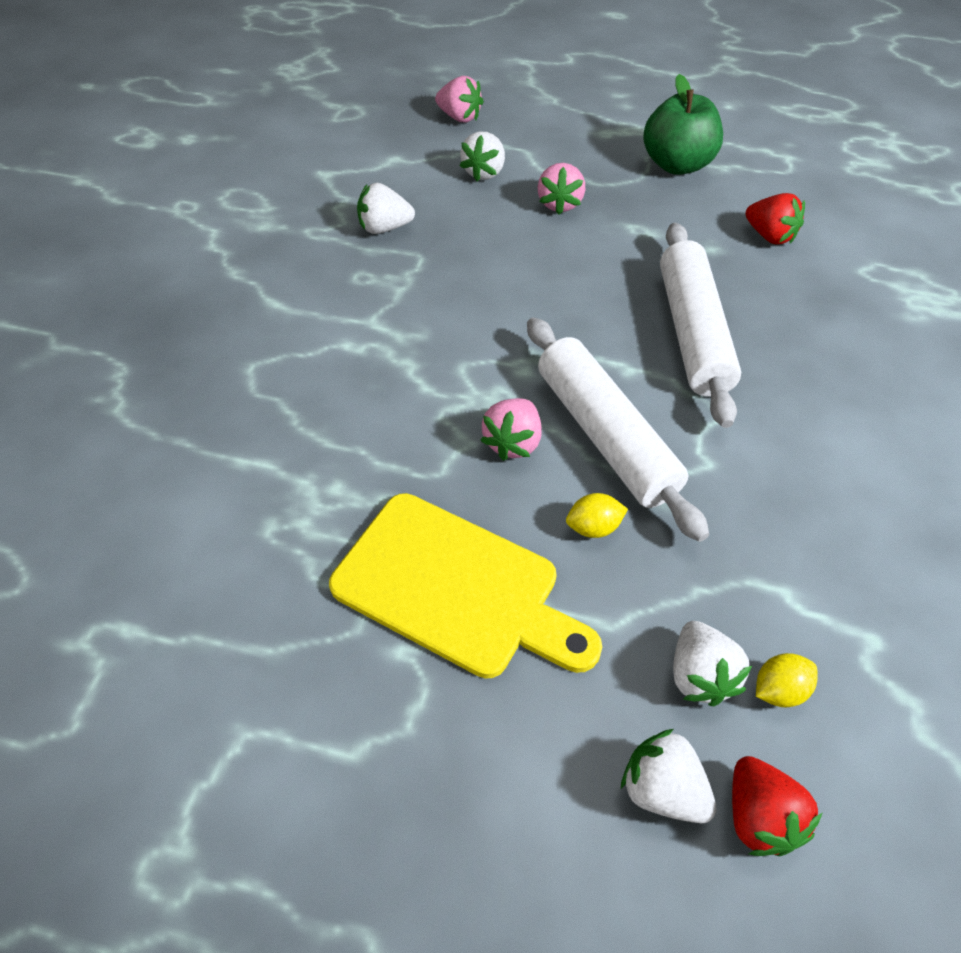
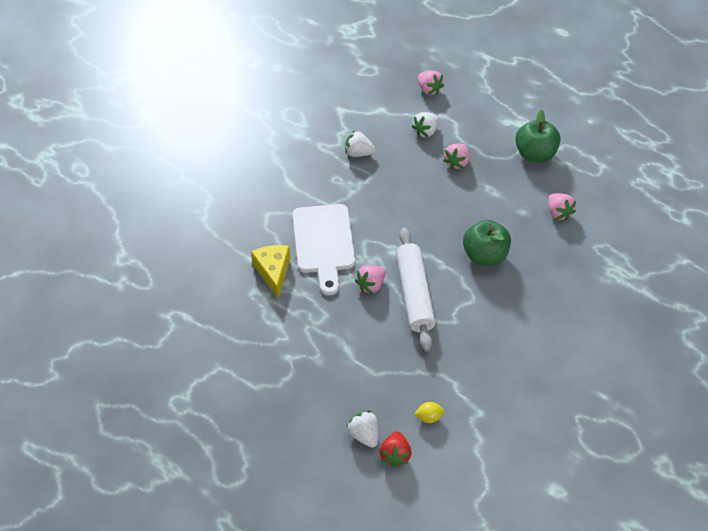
camera: 20 degrees right, 0 degrees up
yellow cutting board [329,493,602,679] -> none
yellow lemon [566,493,628,538] -> none
white rolling pin [660,223,741,428] -> green apple [463,220,511,266]
white strawberry [673,621,752,706] -> none
red strawberry [745,193,805,244] -> pink strawberry [548,193,576,221]
none -> yellow cheese [251,245,290,298]
none -> white cutting board [292,204,355,295]

